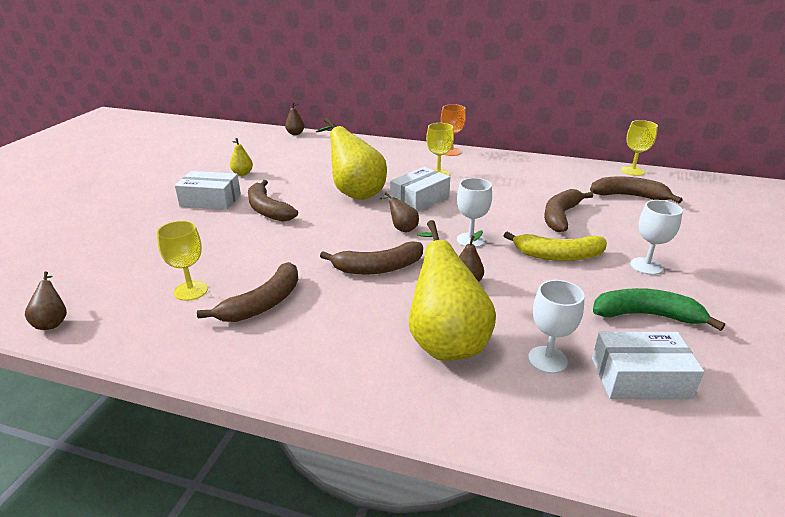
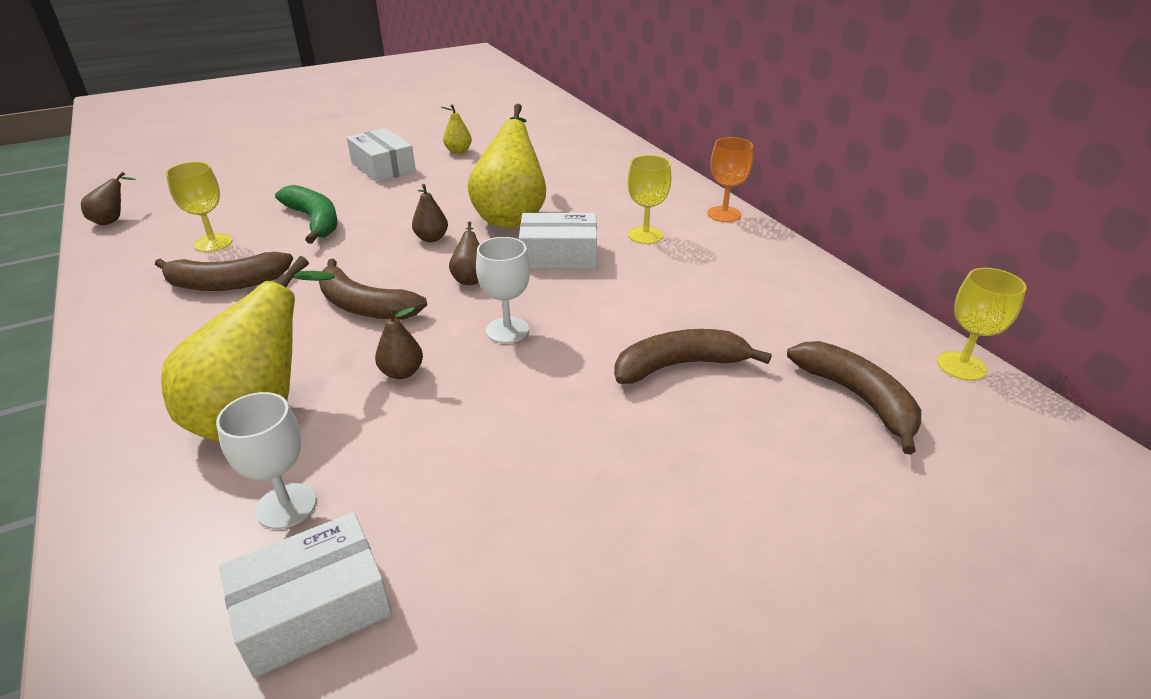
camera: 45 degrees right, 5 degrees up
brown banana [248,180,298,222] -> none
brown pear [285,102,304,135] -> brown pear moved to [412,184,448,242]
yellow banana [504,232,607,261] -> none
white box [592,332,704,399] -> white box turned 75 degrees counterclockwise [219,512,392,678]
green banana [593,288,725,331] -> green banana moved to [275,185,337,244]
white goblet [630,200,683,275] -> none

